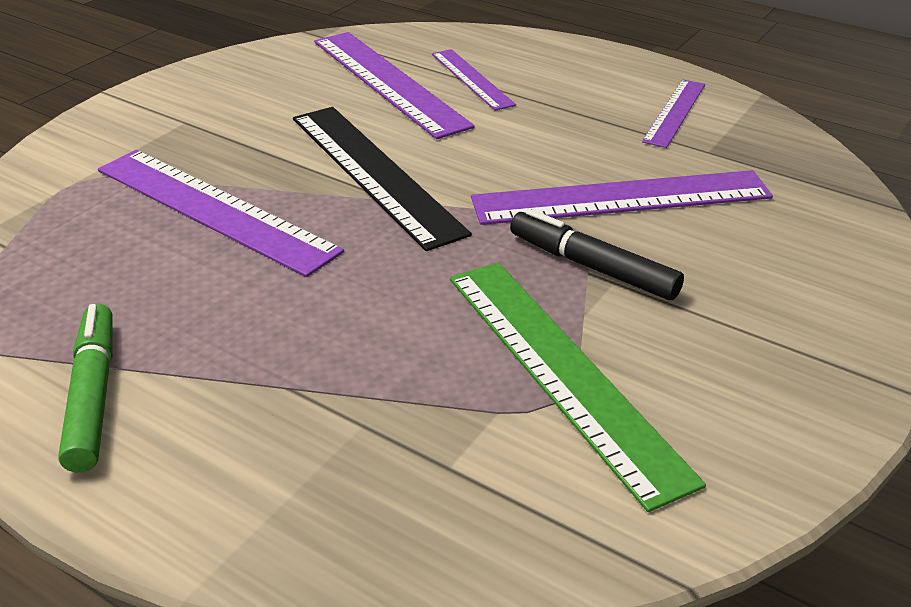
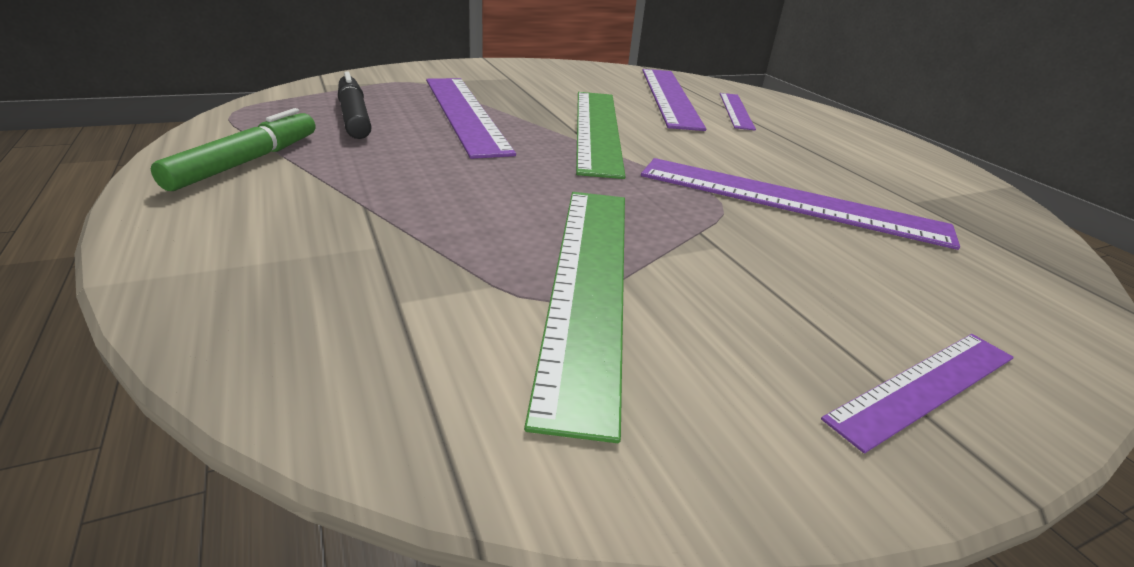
camera: 30 degrees right, 5 degrees down
black ruler [293,107,472,251] -> green ruler [576,92,626,179]
black marker [510,209,684,300] -> black marker moved to [338,71,372,139]
purple ruler [642,79,705,148] -> purple ruler moved to [821,334,1014,453]

